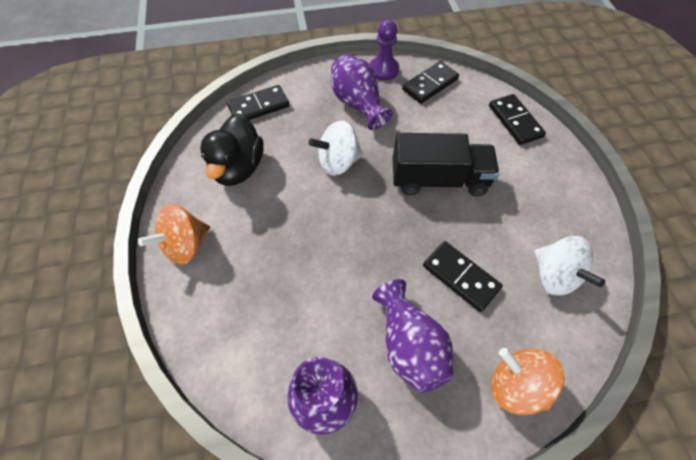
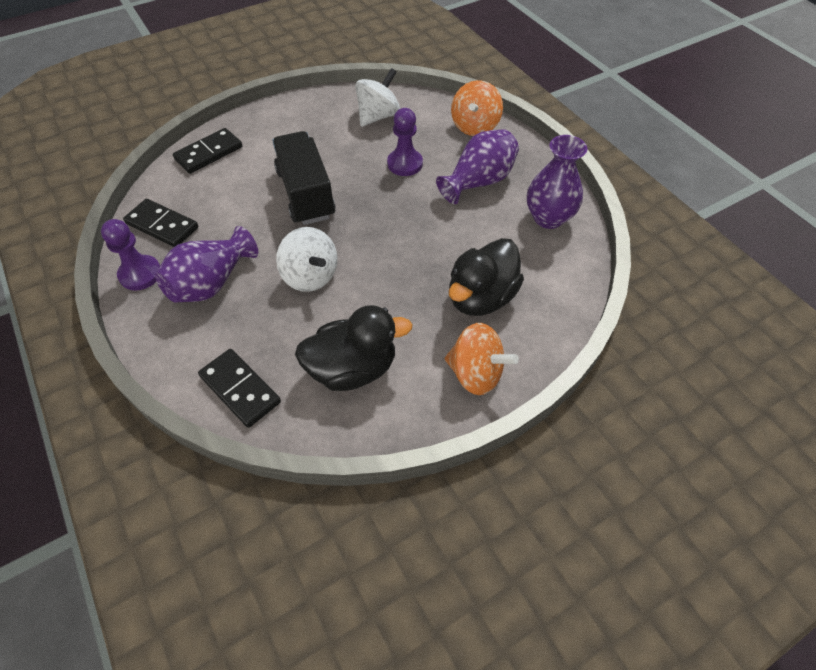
camera: 110 degrees left, 5 degrees down
black domino [423,241,503,312] -> purple pawn [387,108,423,176]
none -> black duck [449,238,524,316]

